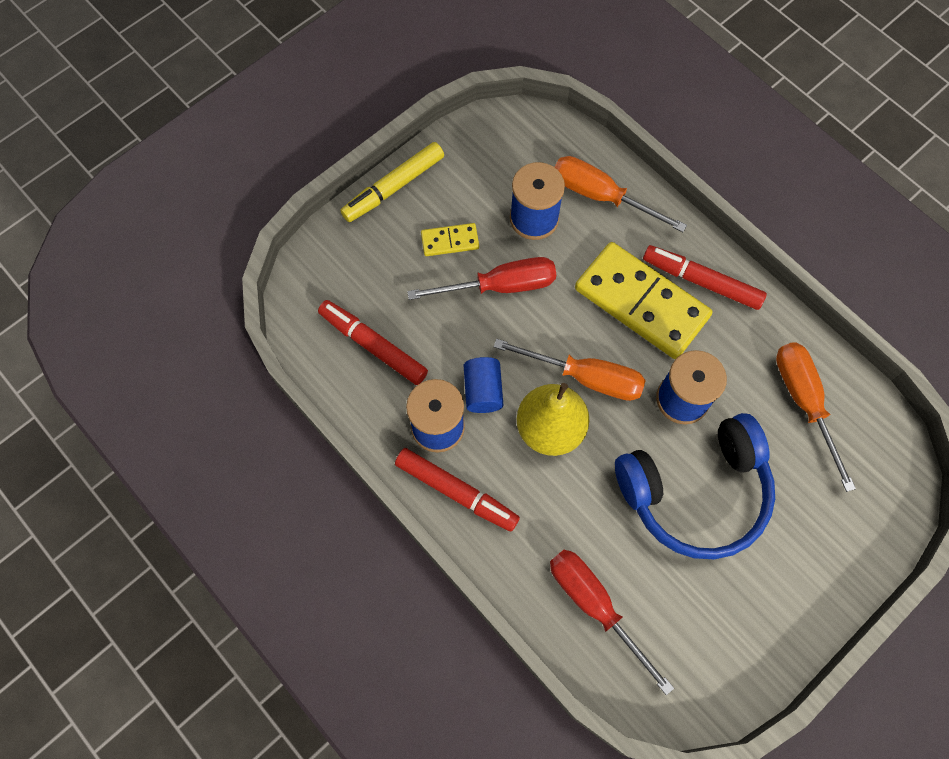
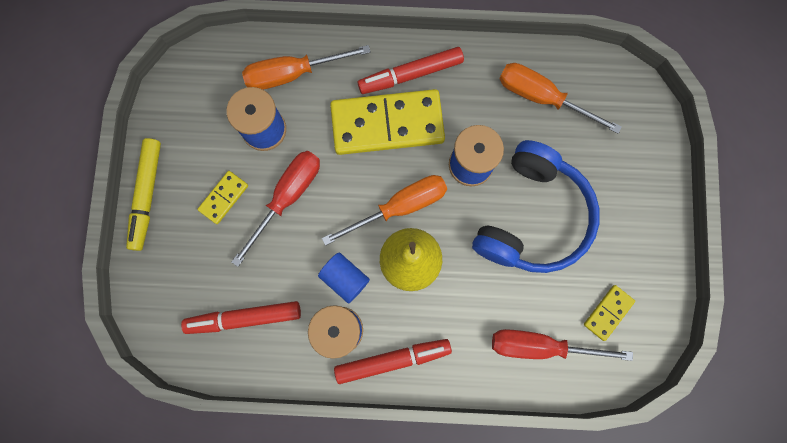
camera: 45 degrees left, 10 degrees up
none -> yellow domino [584,285,635,341]

